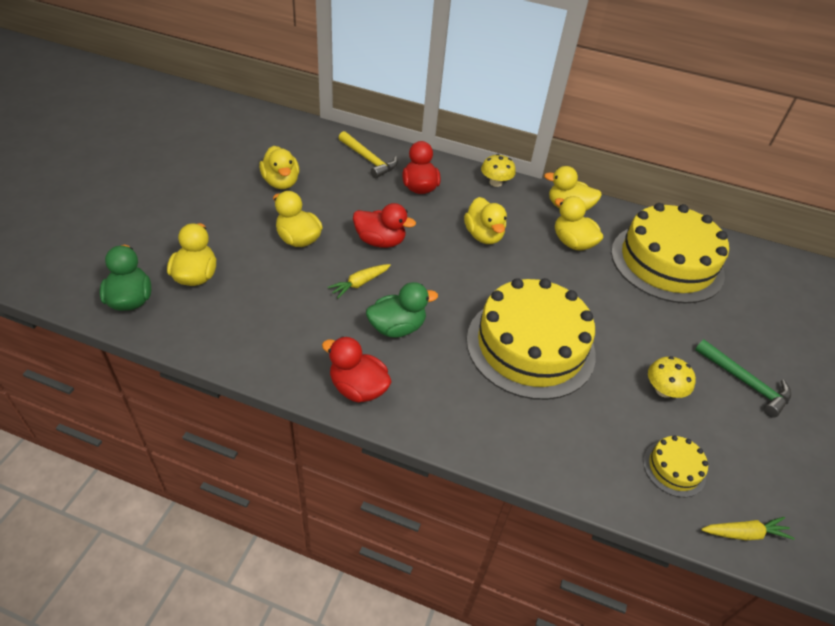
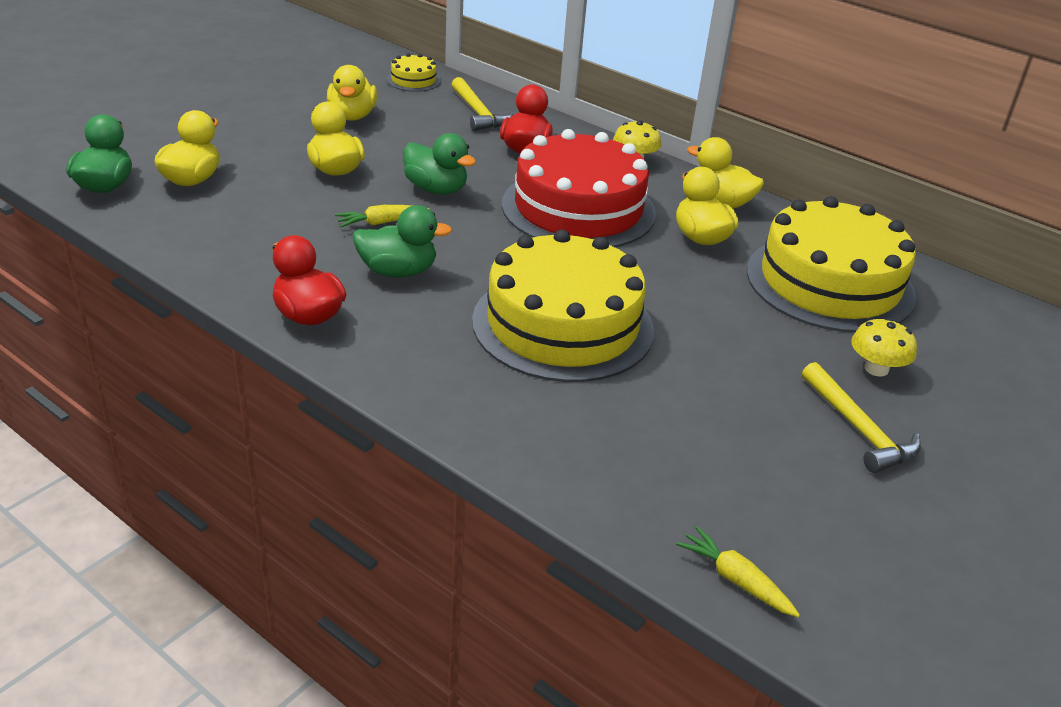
camera: 20 degrees right, 10 degrees down
red duck [353,203,416,248] -> green duck [403,133,476,195]
yellow duck [464,197,507,244] -> red cake [502,129,656,247]
yellow cake [643,435,708,497] -> yellow cake moved to [387,53,441,92]
yellow mushroom [648,356,696,398] -> yellow mushroom moved to [851,318,917,377]
green hammer [695,339,791,418] -> yellow hammer [802,362,921,473]
yellow carrot [701,517,795,540] -> yellow carrot turned 150 degrees counterclockwise [676,526,800,617]

